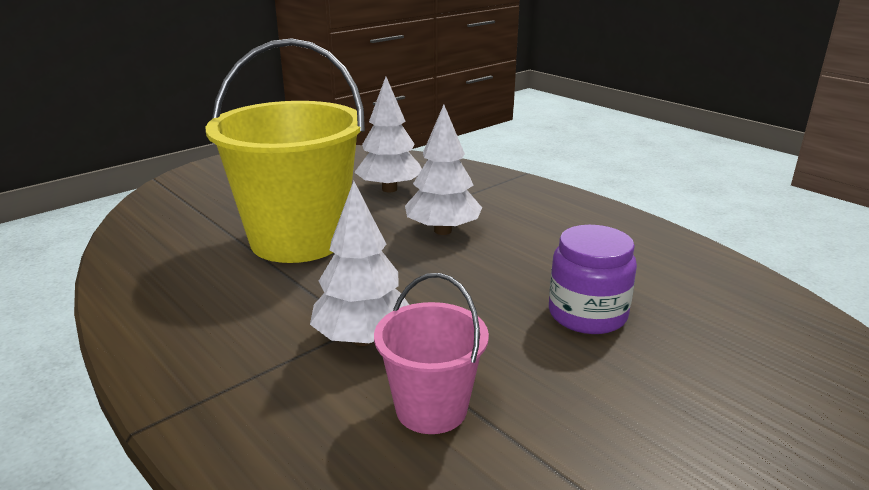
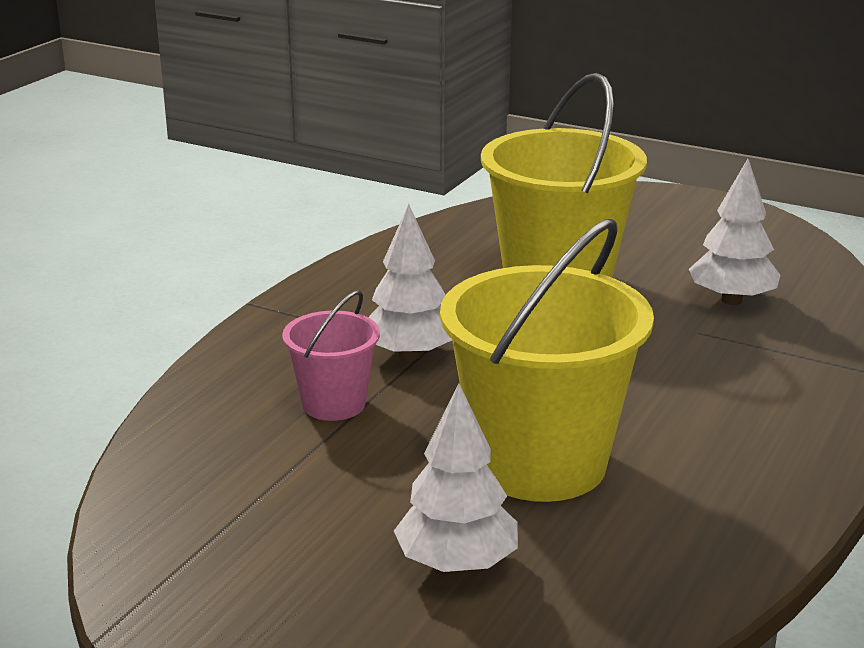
camera: 70 degrees right, 0 degrees up
white tree [405,105,482,235] -> white tree moved to [394,384,518,573]
purple jar [549,225,637,334] -> yellow bucket [440,219,654,502]

